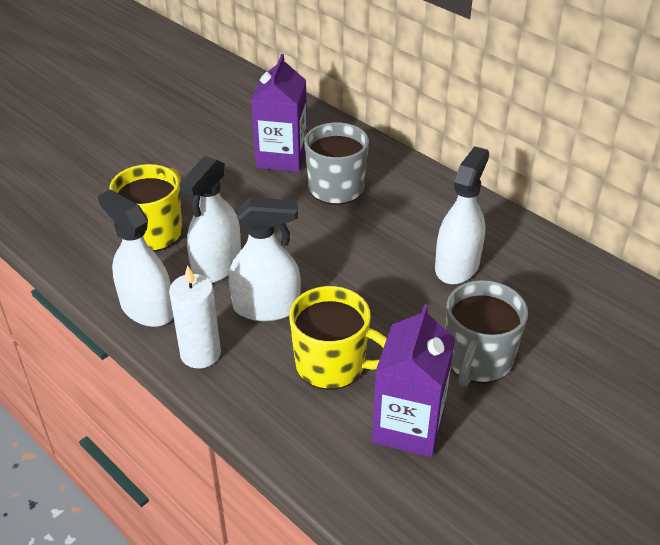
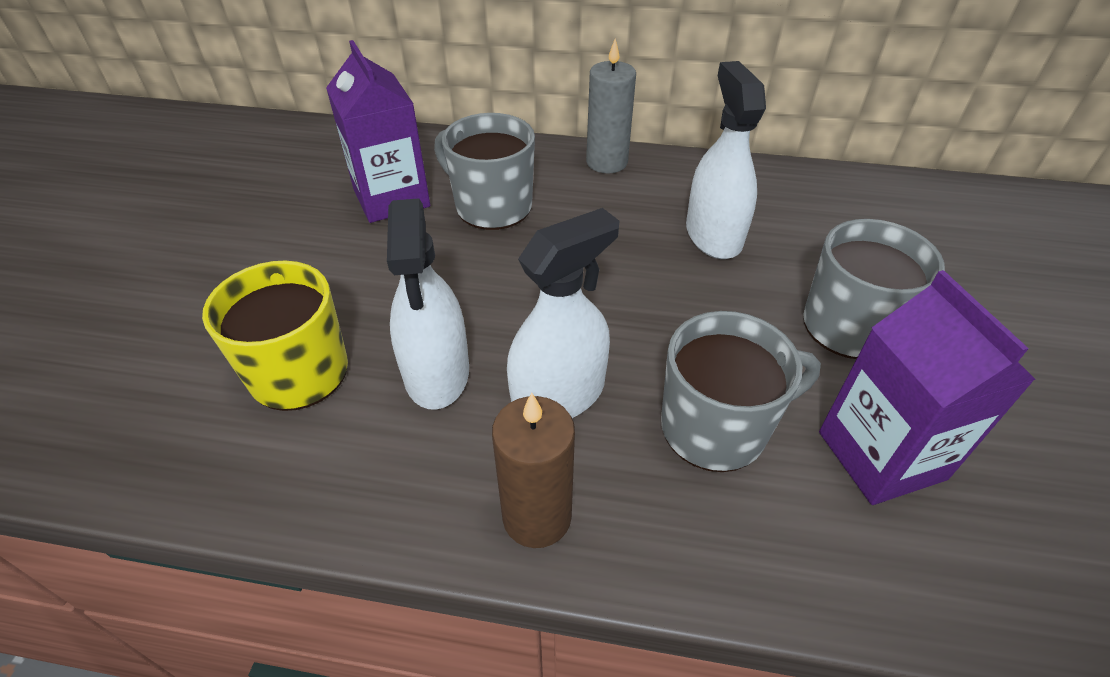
camera: 35 degrees left, 5 degrees up
white spray bottle [98,190,173,327] -> none
white candle [169,265,221,368] -> brown candle [492,393,575,548]
yellow mug [289,286,387,390] -> grey mug [661,311,821,472]
none -> grey candle [586,39,636,173]

